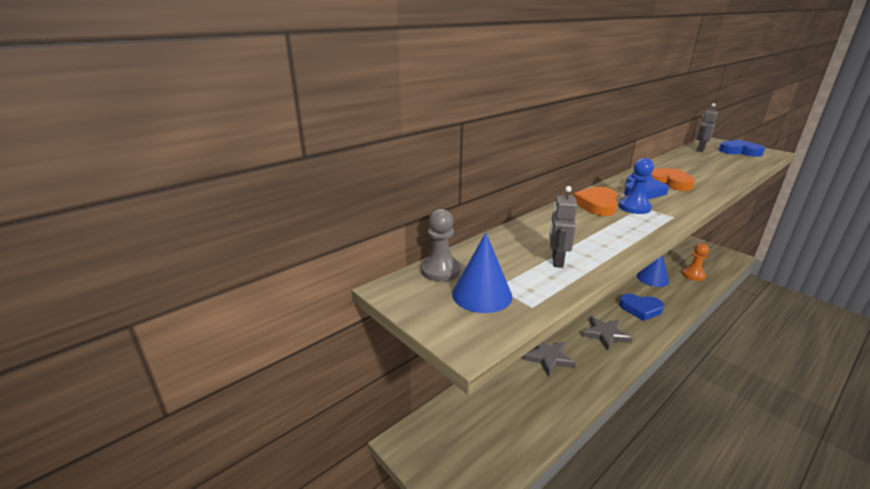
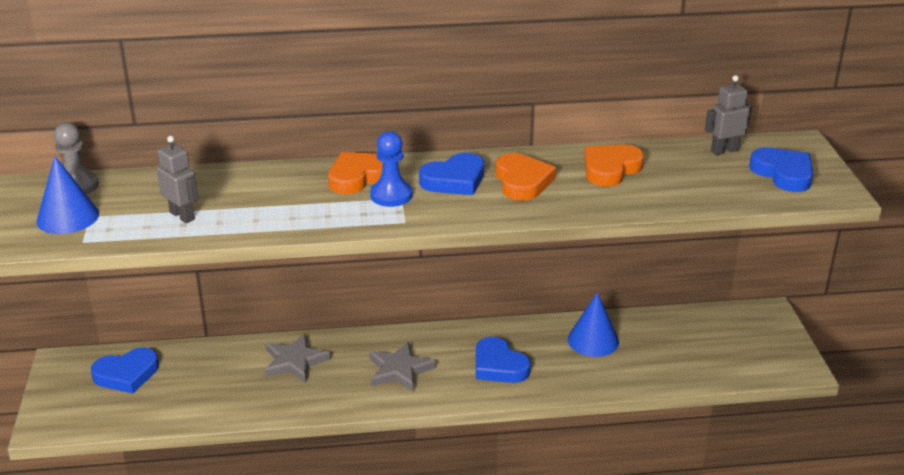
camera: 35 degrees right, 5 degrees up
grey robot [549,186,577,268] -> grey robot turned 90 degrees clockwise [157,136,198,223]
orange pawn [682,243,709,281] -> none
none -> blue heart [91,347,159,394]
none -> orange heart [585,144,644,187]

